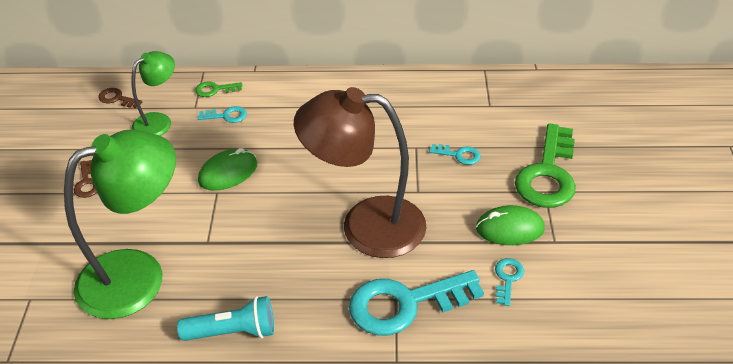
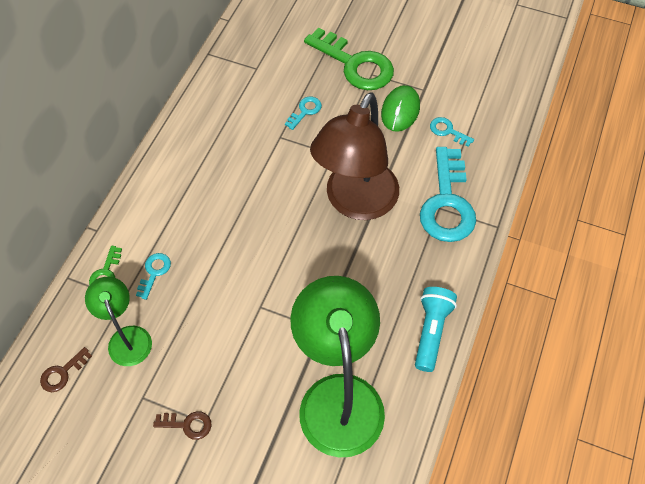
camera: 70 degrees left, 15 degrees up
green mouse [198,148,257,191] -> none

